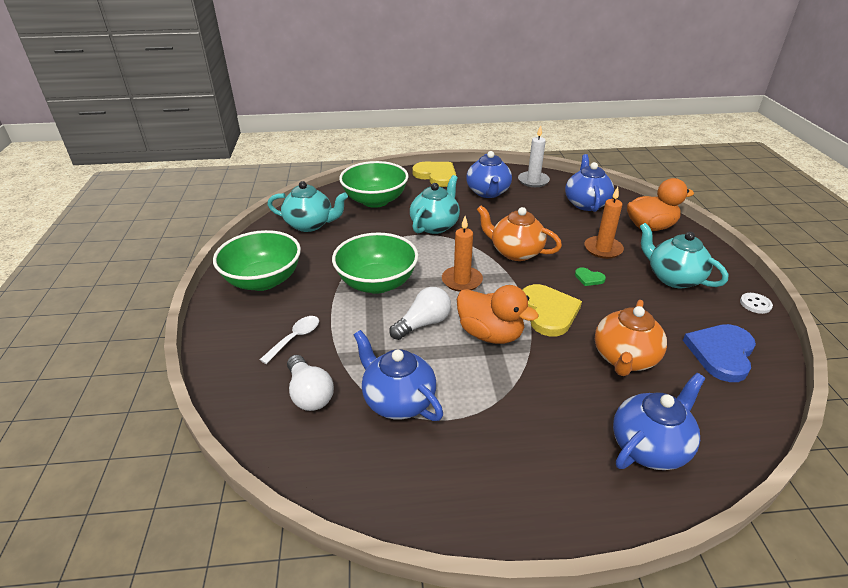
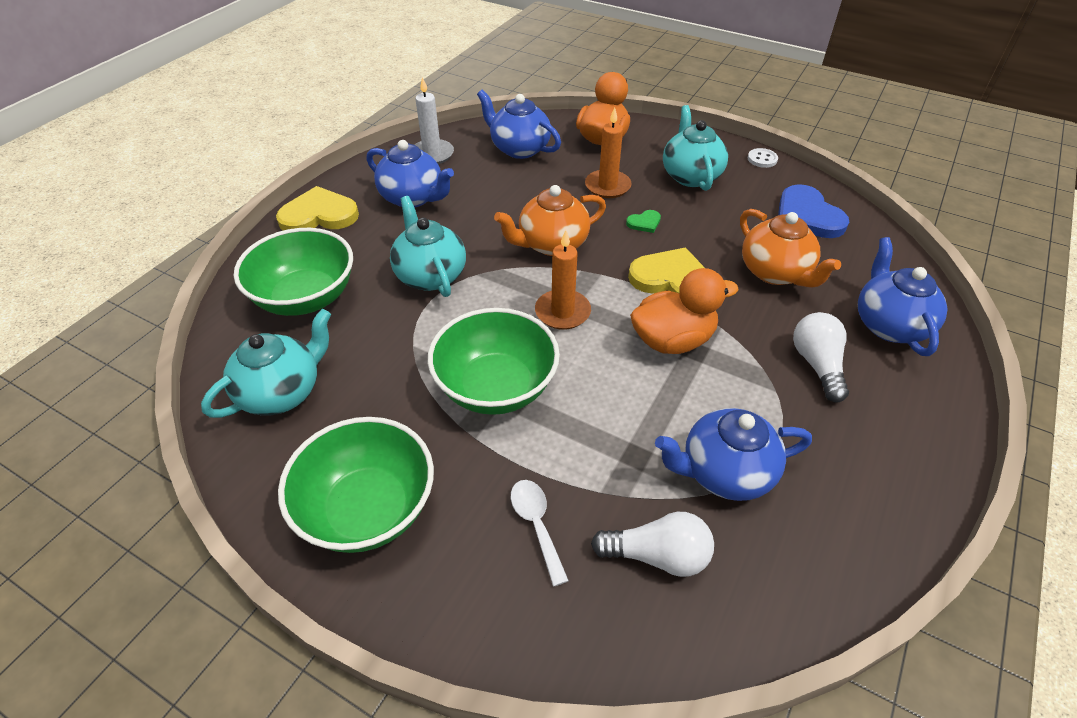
camera: 55 degrees left, 10 degrees up
white light bulb [389,287,451,340] -> white light bulb moved to [793,312,849,402]
turquoise teapot [639,223,728,288] -> turquoise teapot turned 90 degrees clockwise [663,105,728,191]

